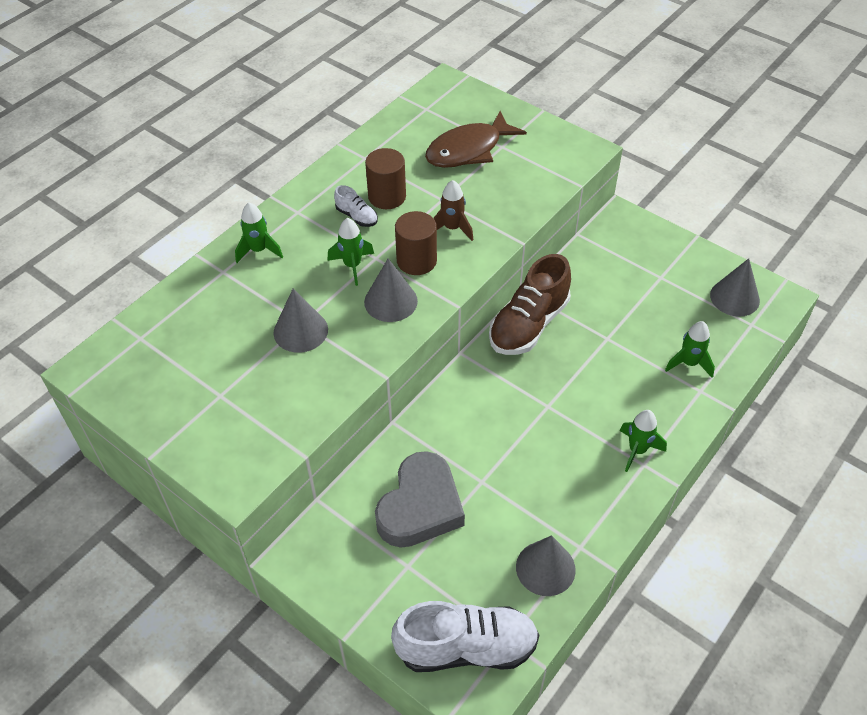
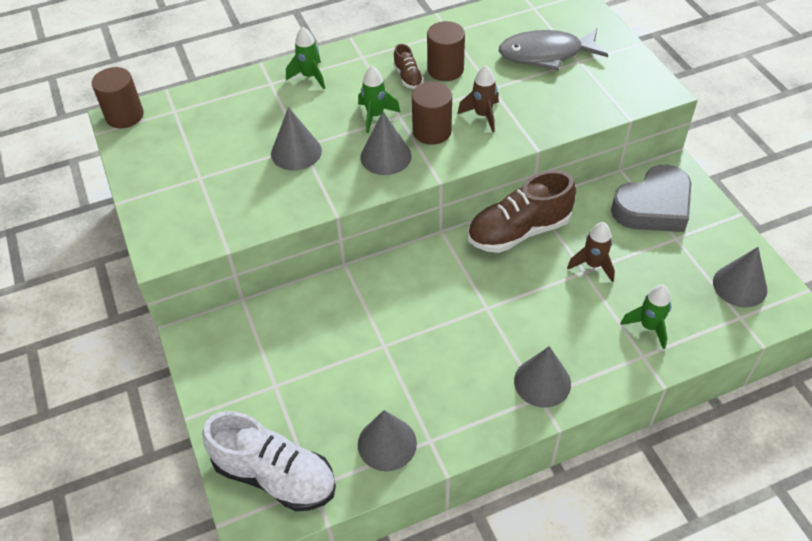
camera: 30 degrees right, 0 degrees up
white shoe [334,185,378,227] -> brown shoe [393,44,424,89]
grey heart [375,451,465,548] -> grey heart moved to [611,165,691,232]
brown fish [425,111,527,168] -> grey fish [499,28,608,71]
green rocket [620,410,667,472] -> grey cone [514,346,571,408]
none -> brown cylinder [92,67,144,128]
none -> brown rocket [567,222,615,282]

